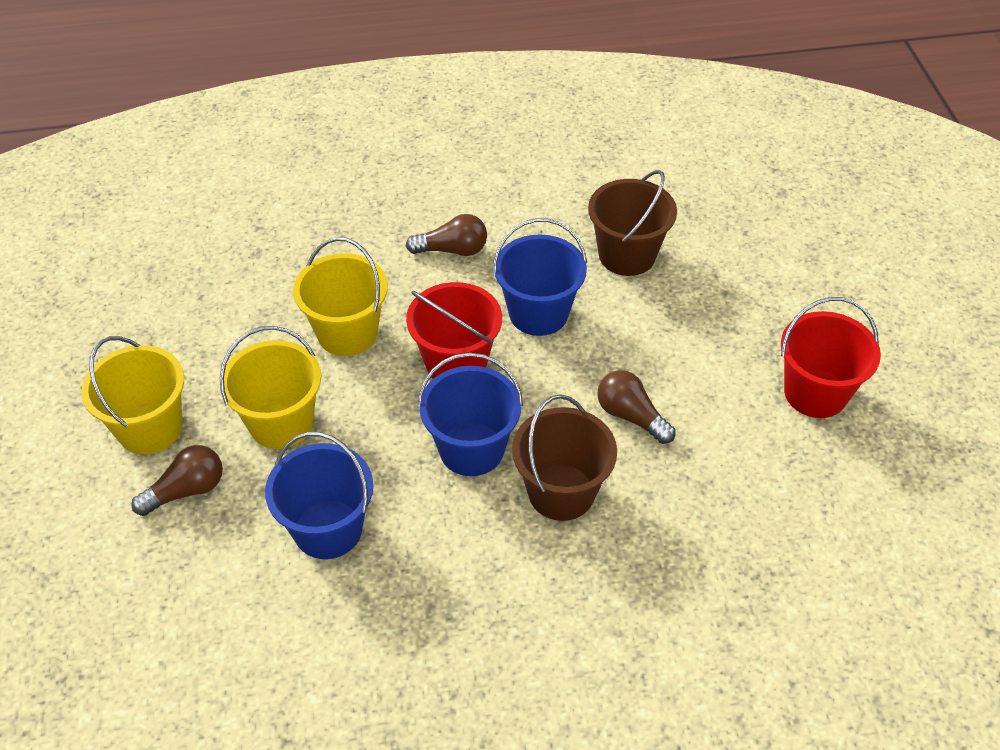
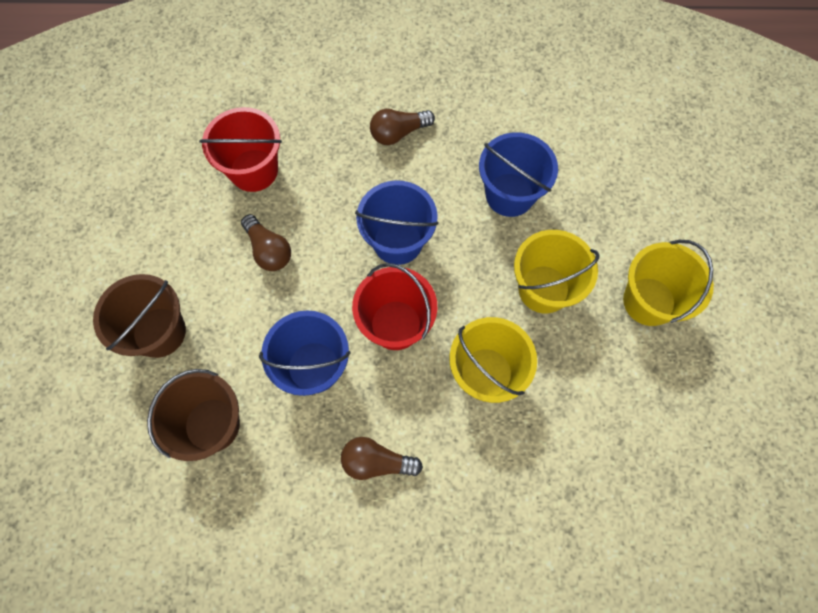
camera: 170 degrees left, 20 degrees up
brown light bulb [131,445,223,516] -> brown light bulb moved to [370,109,435,145]
brown bucket [512,394,617,521] -> brown bucket moved to [93,274,186,358]
red bucket [781,297,881,418] -> red bucket moved to [199,107,282,192]

